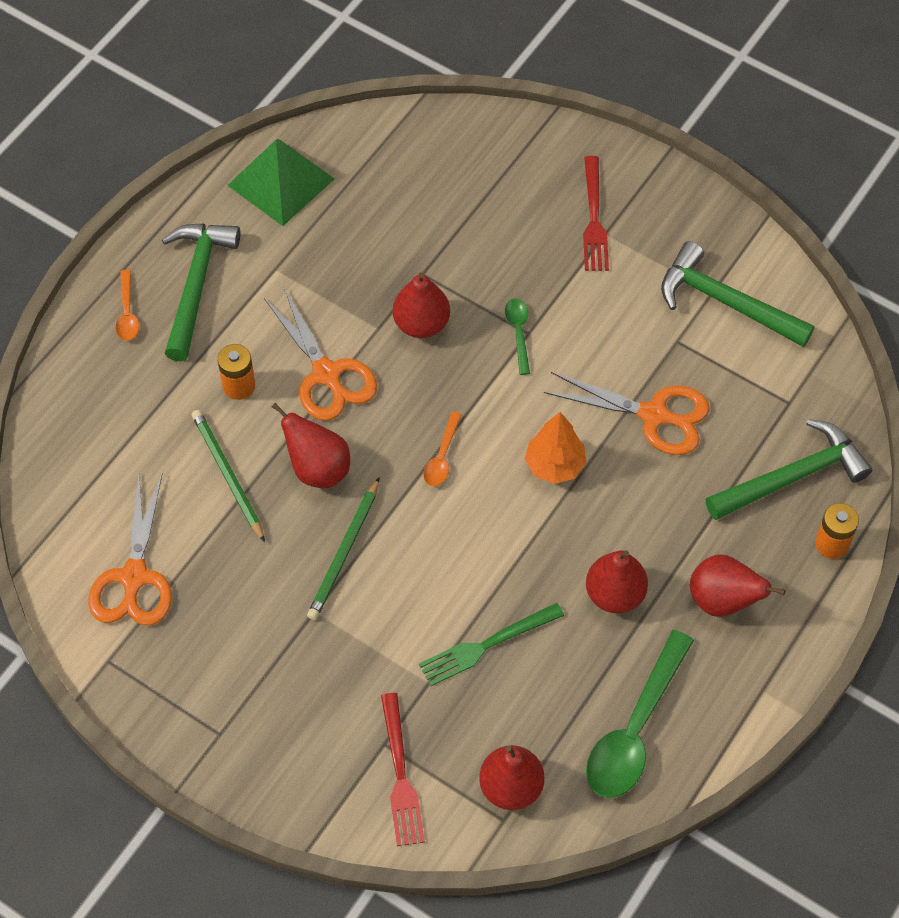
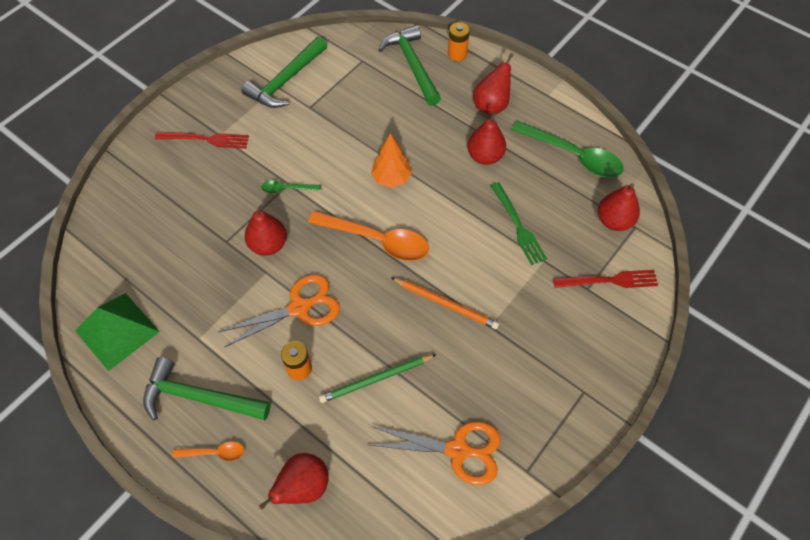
camera: 85 degrees left, 0 degrees up
red pear [272,403,350,488] -> red pear moved to [259,453,328,510]
green pencil [307,477,380,620] -> orange pencil [391,277,499,329]
orange spoon [423,411,462,486] -> orange spoon [308,211,429,261], size x2.06
orange scissors [544,372,710,455] -> none

